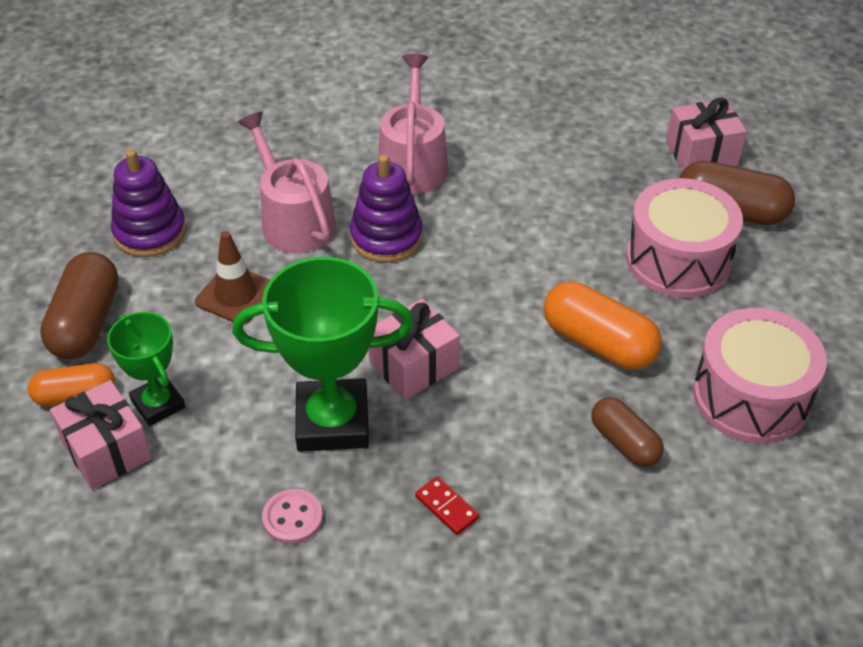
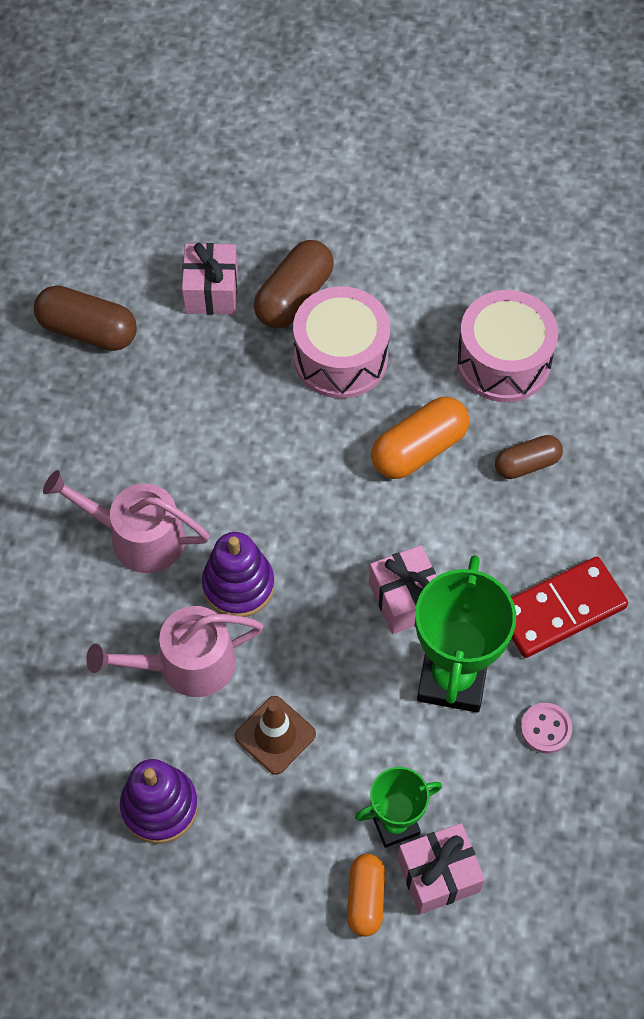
camera: 75 degrees left, 15 degrees up
brown capsule [40,252,118,359] -> brown capsule moved to [34,285,137,351]
red domino [415,476,479,535] -> red domino [511,557,628,658], size x2.33

